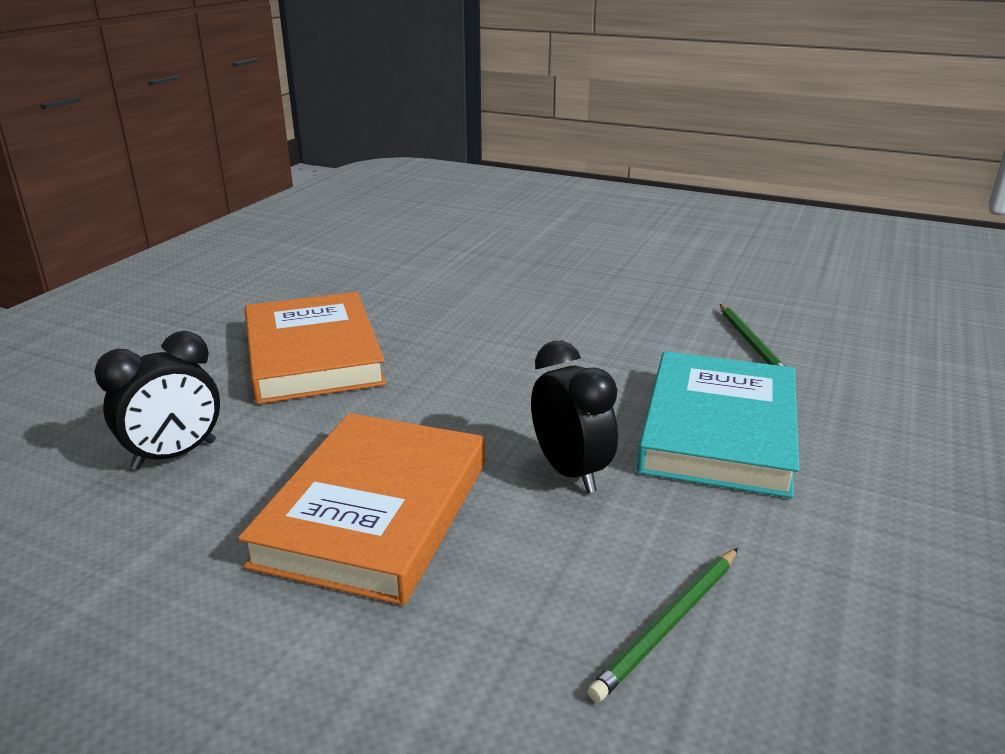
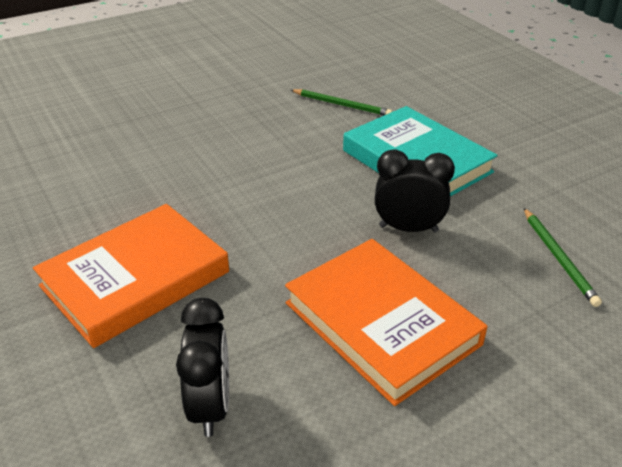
camera: 55 degrees left, 10 degrees up
orange book [245,292,386,404] -> orange book turned 60 degrees counterclockwise [33,204,229,348]

